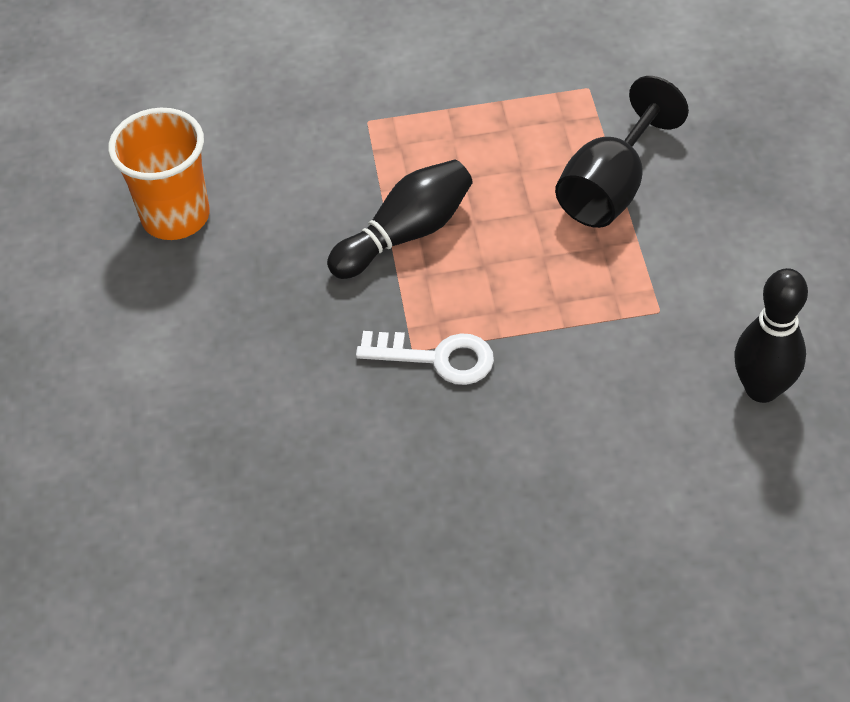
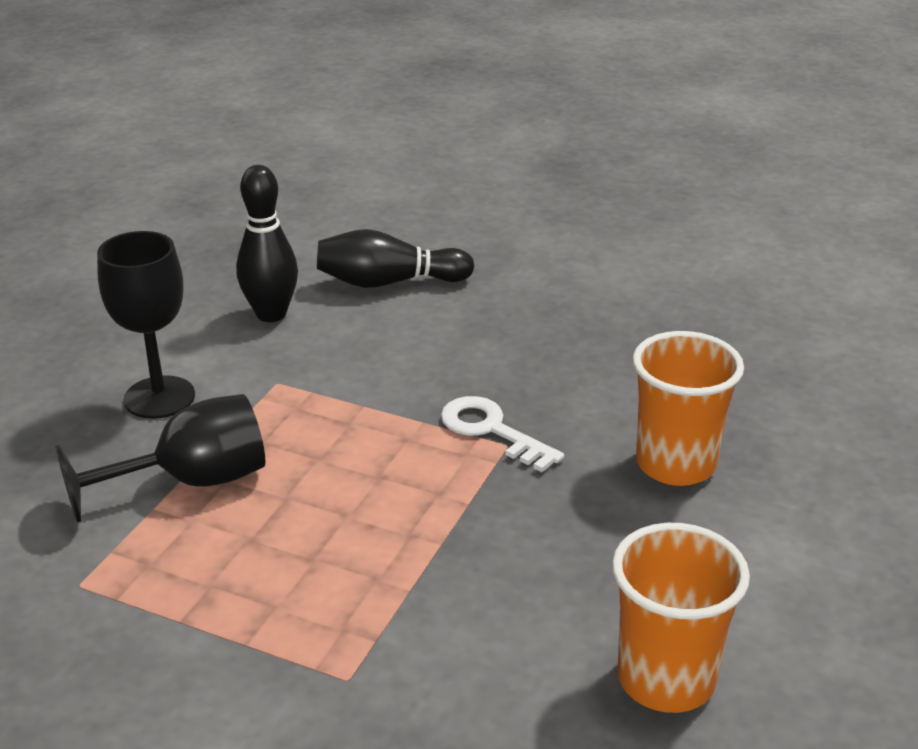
camera: 150 degrees left, 20 degrees down
black bowling pin [327,159,473,279] -> black bowling pin moved to [317,229,474,288]
none -> black goblet [97,231,195,419]
none -> orange cup [633,331,744,486]

